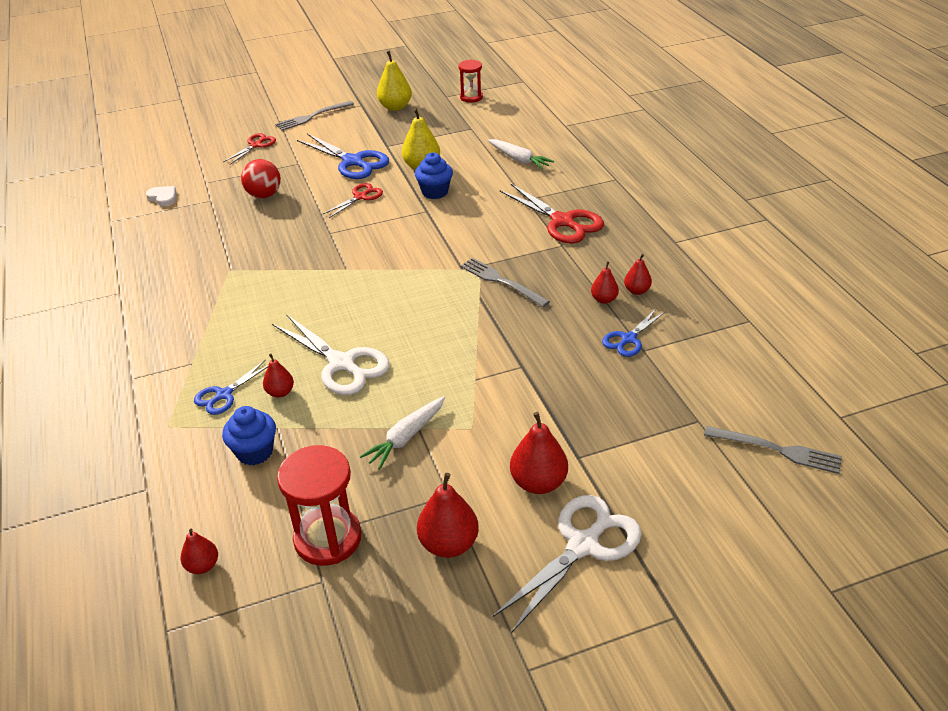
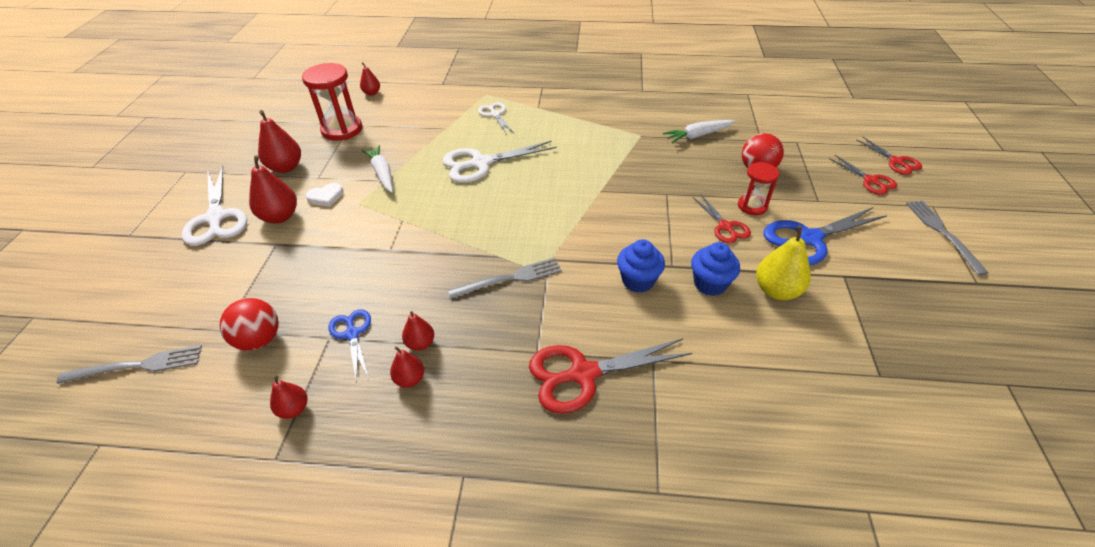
camera: 115 degrees right, 5 degrees up
white heart [146,186,176,206] -> white heart moved to [306,183,344,207]
blue scissors [194,360,268,415] -> white scissors [478,102,515,134]
blue cupcake [222,406,276,465] -> blue cupcake moved to [617,239,665,293]
red pear [263,354,294,398] -> red pear moved to [270,376,307,419]
yellow pear [377,51,412,111] -> none
red hourglass [458,60,483,103] -> red hourglass moved to [738,162,779,215]
white carrot [488,139,554,170] -> white carrot moved to [663,120,735,143]
grey fork [704,426,842,474] -> grey fork turned 150 degrees counterclockwise [57,345,202,384]
none -> red ball [219,298,279,351]
none -> red scissors [857,137,922,175]

